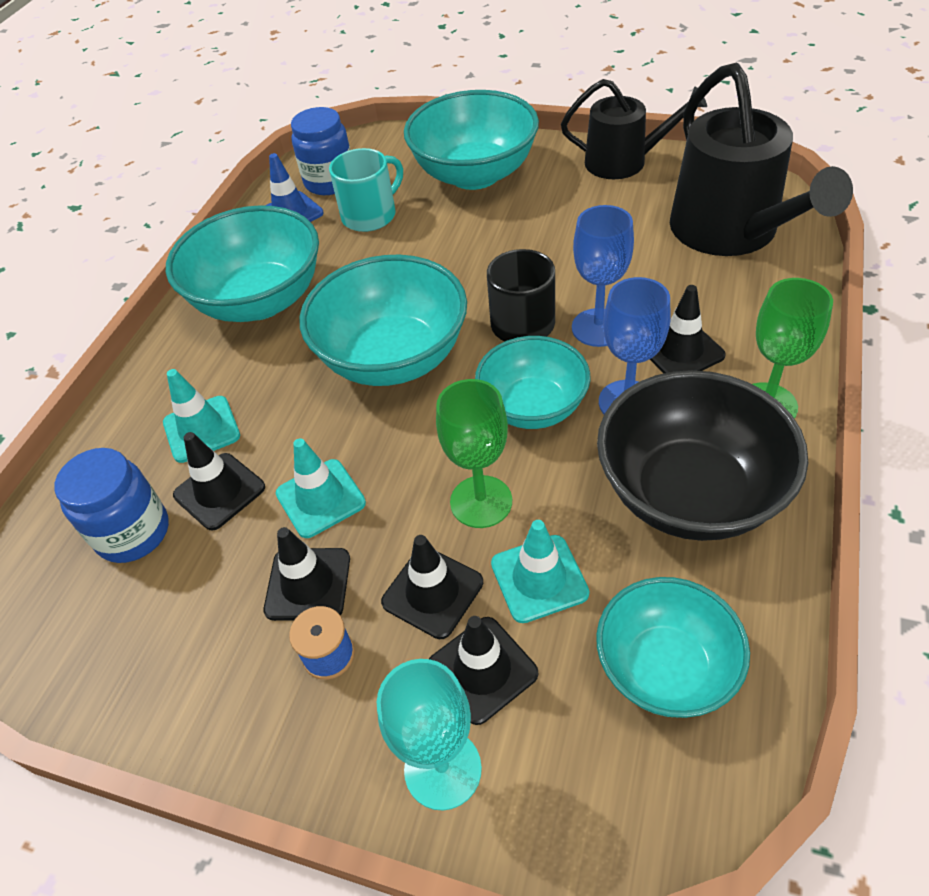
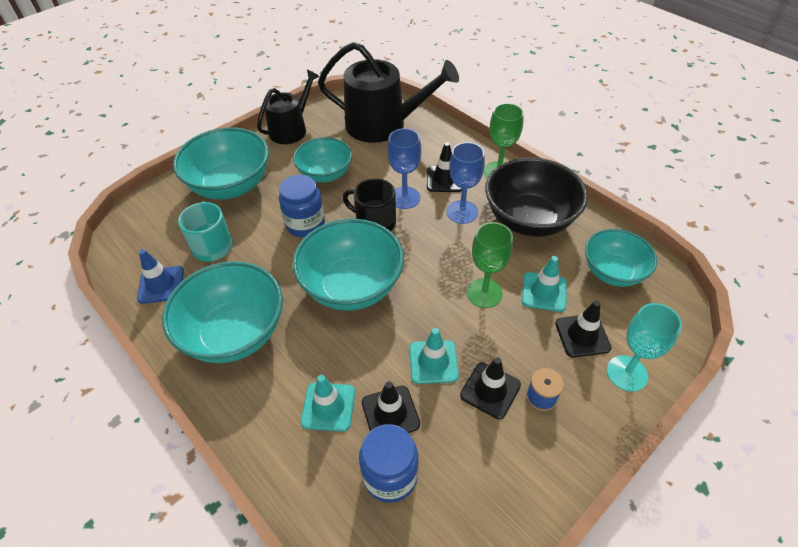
camera: 65 degrees left, 0 degrees up
blue jar [291,107,350,195] -> blue jar moved to [279,175,325,237]
black traffic cone [381,535,483,639] -> none
turquoise bowl [475,336,590,429] -> turquoise bowl moved to [293,137,352,183]

